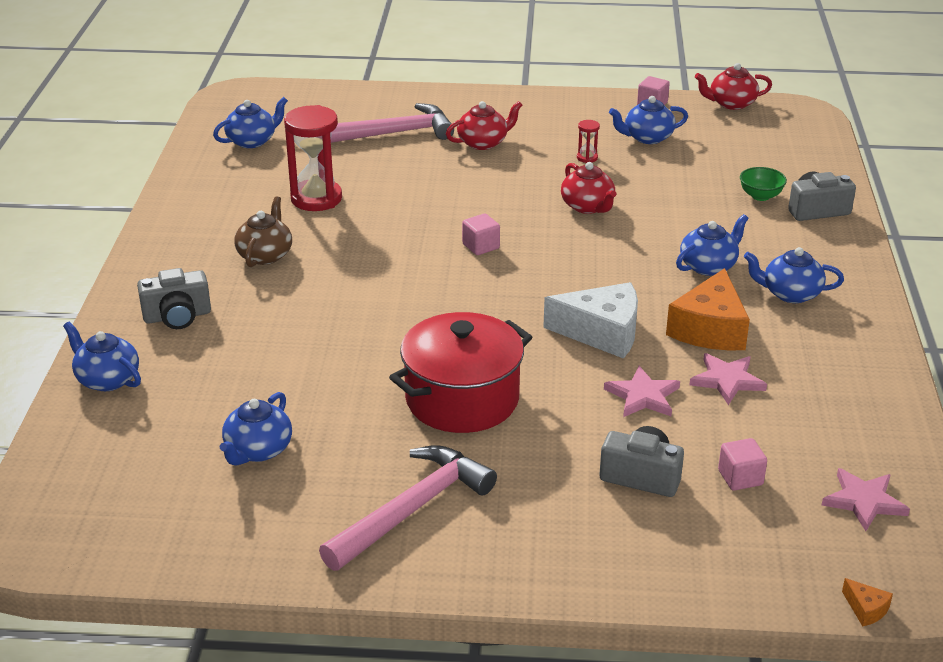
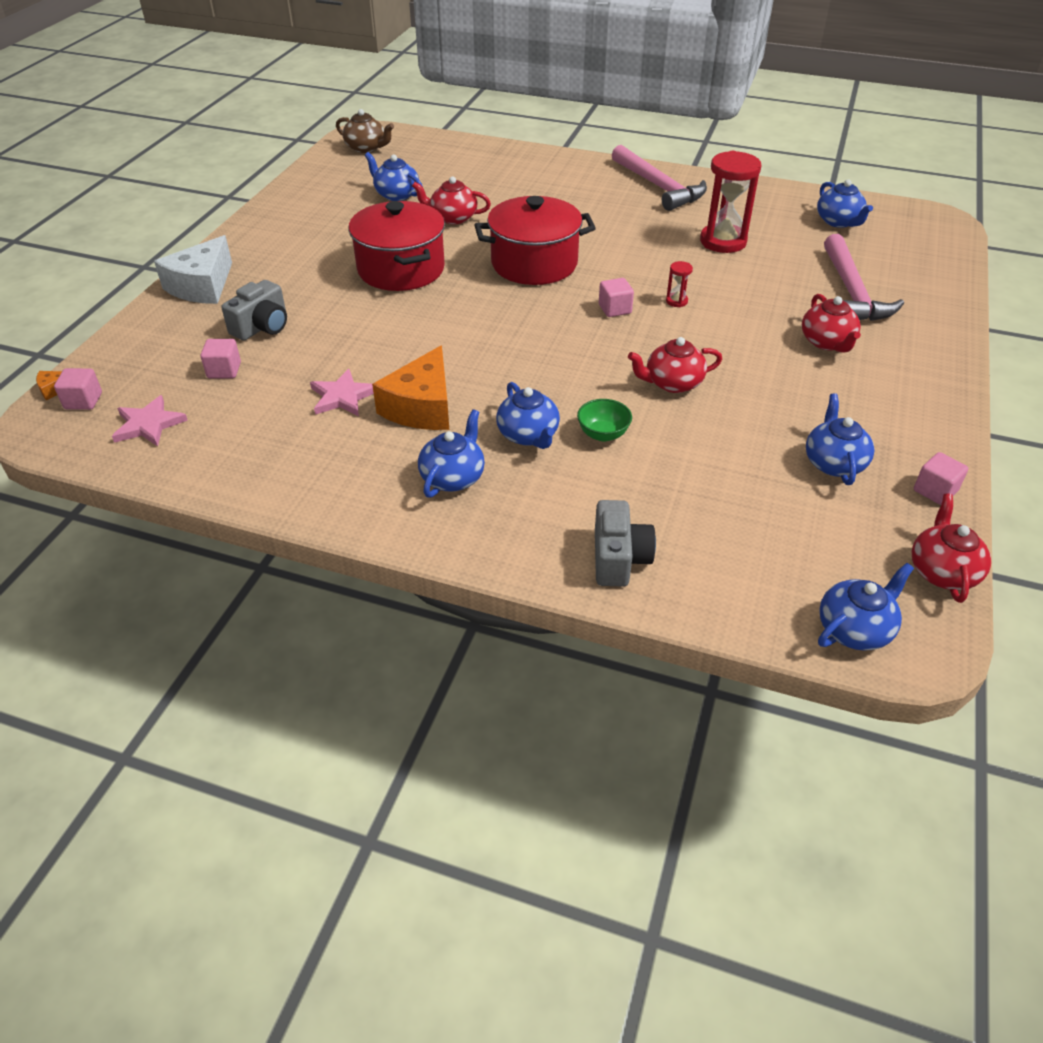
camera: 105 degrees right, 10 degrees up
blue teapot [63,322,141,391] -> blue teapot moved to [818,563,914,651]
grey camera [137,268,211,329] -> none
brown teapot [234,196,292,267] -> brown teapot moved to [336,109,394,153]
pink hammer [319,445,497,571] -> pink hammer moved to [612,145,707,211]
white cheese [543,282,638,359] -> white cheese moved to [154,235,232,304]
red hourglass [577,120,600,163] -> red hourglass moved to [666,261,693,307]
pink star [604,366,680,417] -> none
orange cheese [666,268,750,350] -> orange cheese turned 105 degrees counterclockwise [372,345,449,430]
green bowl [740,167,787,201] -> green bowl moved to [577,399,632,441]
none -> pink cube [54,368,102,410]
none -> red teapot [412,176,491,224]
none -> red pot [474,196,596,285]

